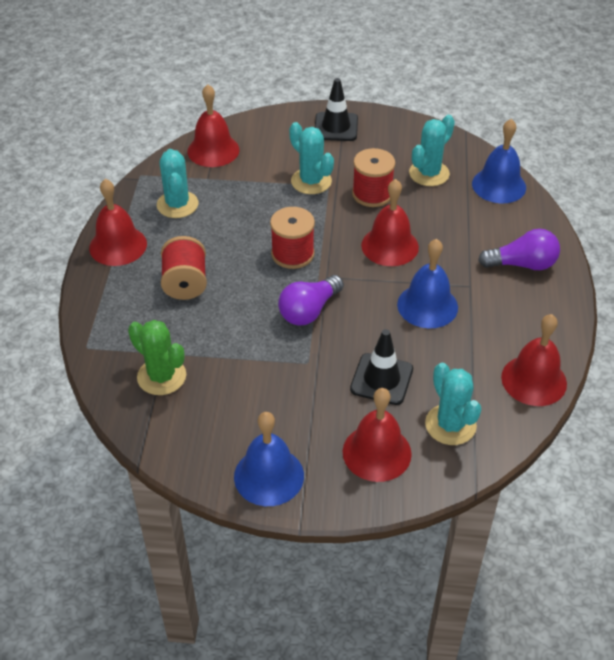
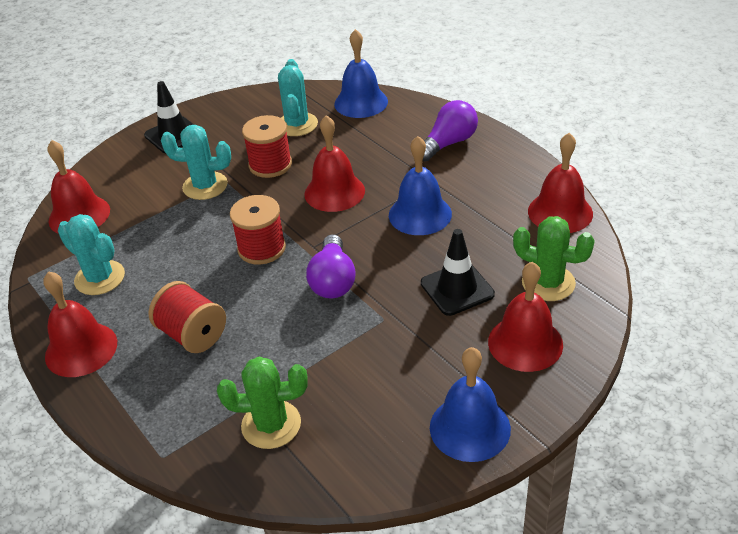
camera: 40 degrees left, 5 degrees down
turquoise cactus [425,363,481,445] -> green cactus [513,216,595,301]

